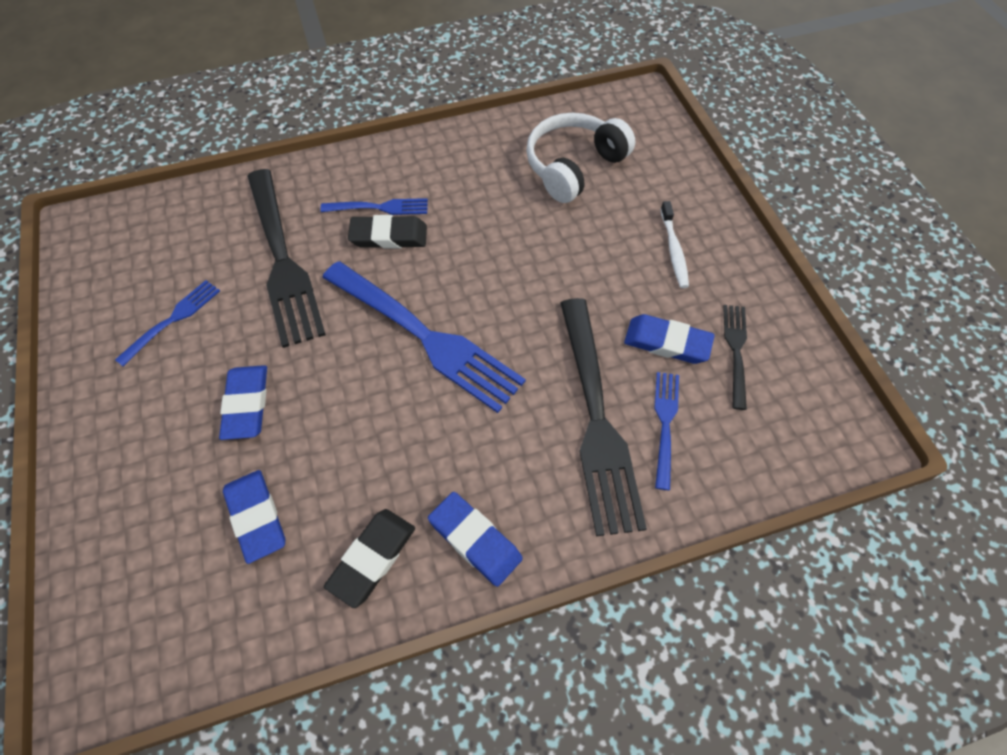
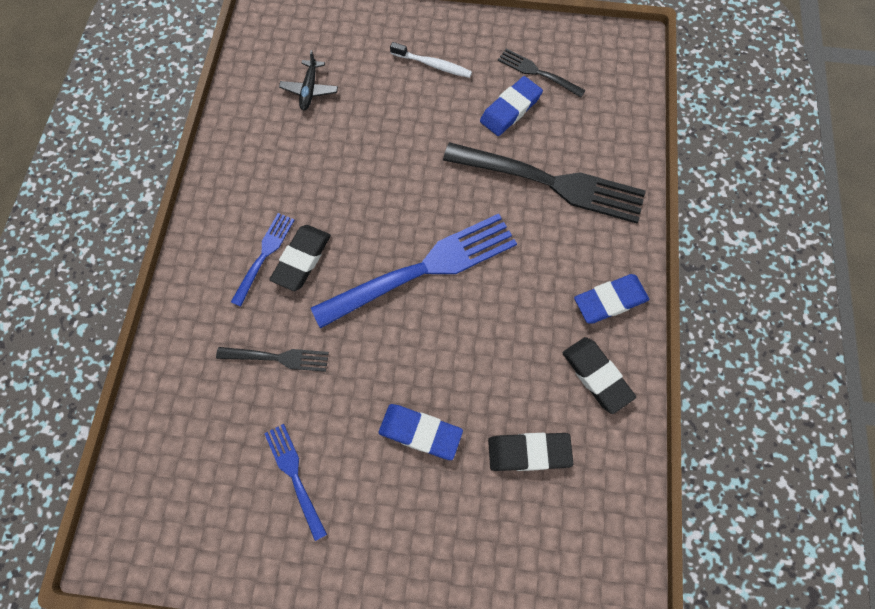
camera: 65 degrees left, 10 degrees up
blue eraser [223,470,285,564] -> black eraser [488,433,574,471]
black fork [247,169,326,348] -> black fork [216,347,329,372], size x0.49
white headphones [526,113,635,203] -> black plane [279,50,338,110]
blue fork [654,372,679,490] -> none

